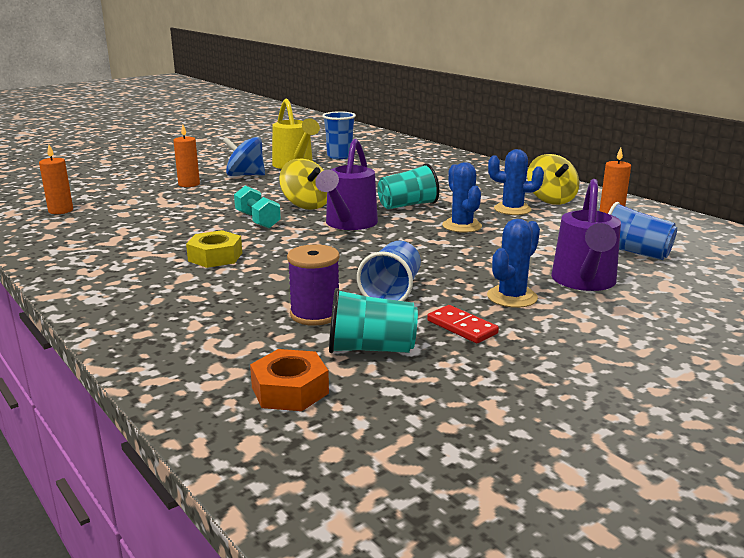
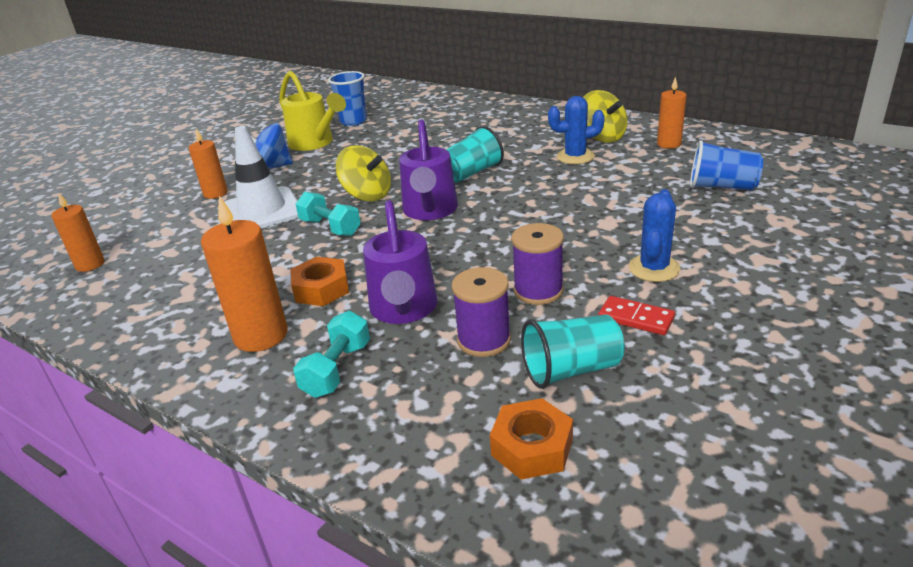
camera: 15 degrees left, 10 degrees up
yellow nut [186,230,242,268] -> orange nut [291,257,349,306]
blue cup [357,241,421,301] -> purple spool [511,223,564,305]
blue cactus [442,162,482,233] -> none
purple watering can [551,179,621,291] -> purple watering can moved to [363,200,437,324]
none -> orange candle [201,196,288,352]
none -> white traffic cone [225,126,299,228]
none -> turquoise dumbbell [293,311,370,398]

